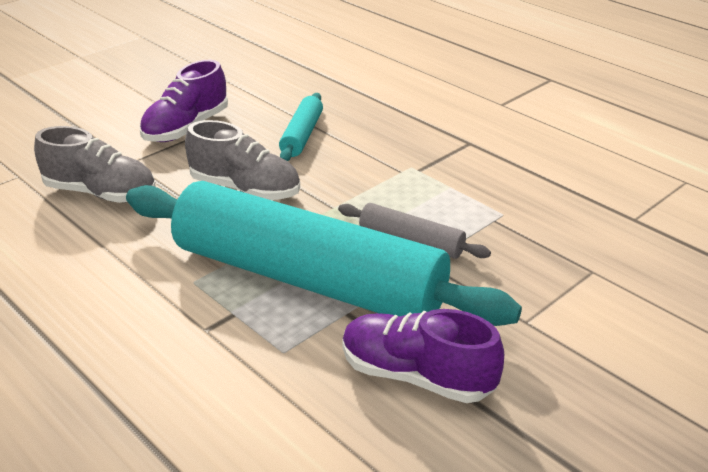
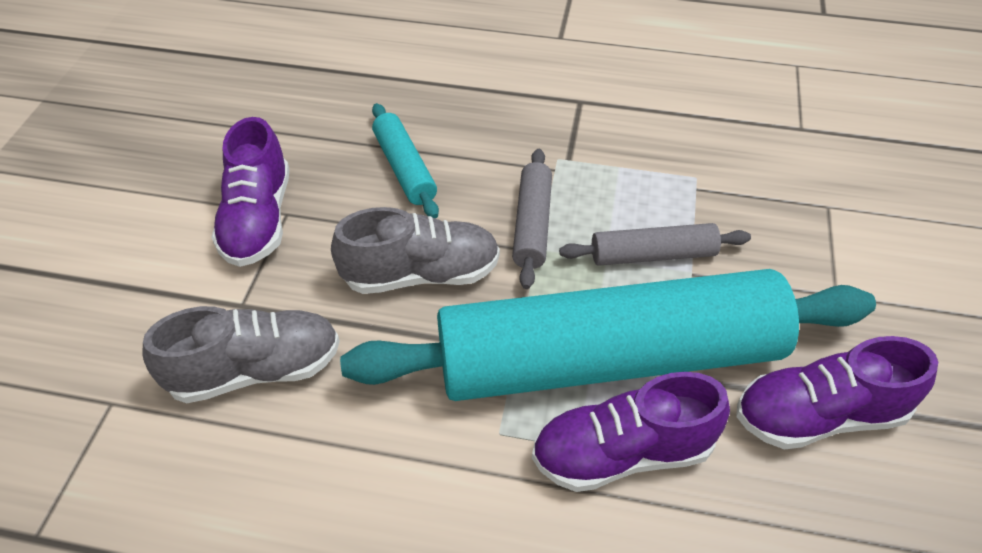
camera: 35 degrees left, 15 degrees up
none -> grey rolling pin [512,149,552,289]
none -> purple shoe [532,372,730,492]

